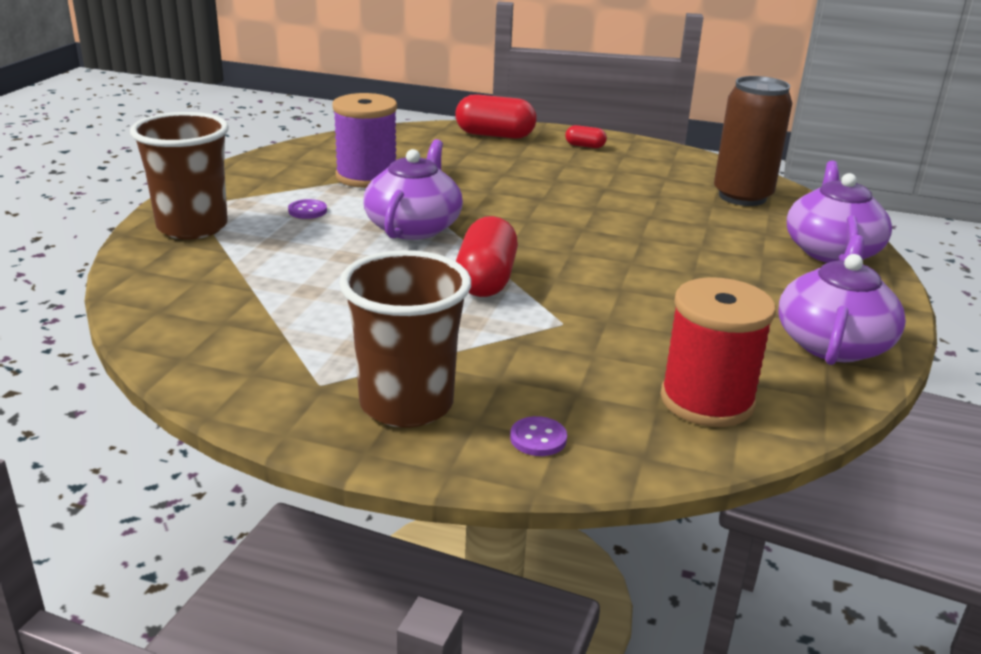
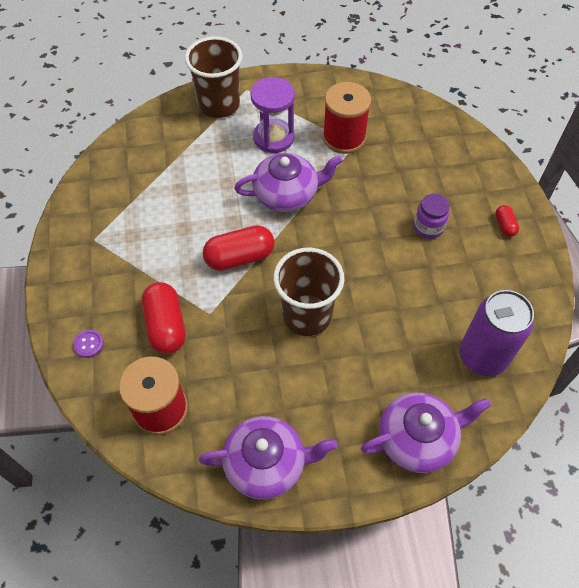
camera: 65 degrees right, 30 degrees up
purple button [288,199,327,219] -> purple hourglass [251,77,295,153]
purple spool [332,93,397,188] -> red spool [323,82,371,154]
brown cup [339,250,471,428] -> brown cup moved to [273,248,345,336]
red capsule [455,94,536,139] -> red capsule moved to [141,282,186,354]
brown can [714,76,792,206] -> purple can [460,290,534,377]
none -> purple jar [414,194,450,239]

